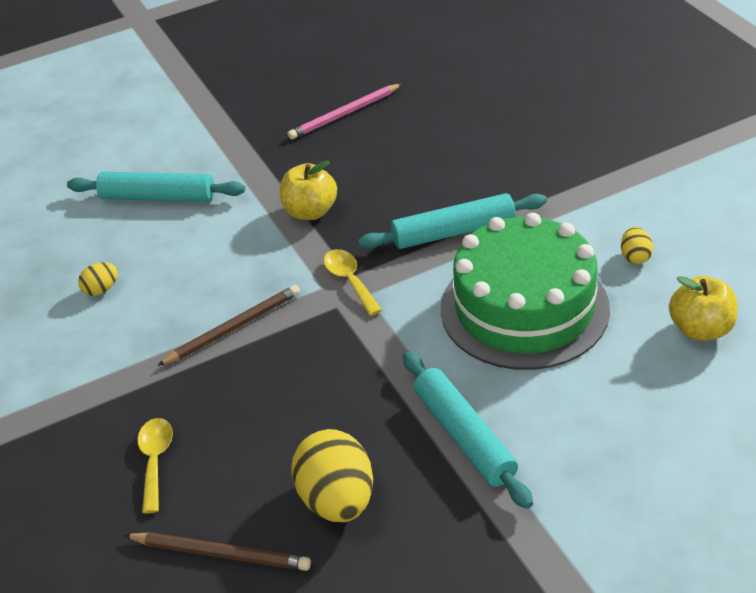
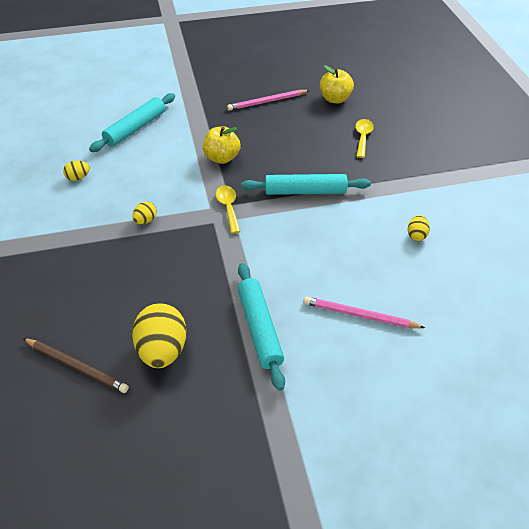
camera: 10 degrees right, 5 degrees up
turquoise rolling pin [67,172,245,202] -> turquoise rolling pin turned 75 degrees counterclockwise [89,93,175,152]
yellow spoon [137,418,173,513] -> yellow spoon moved to [355,119,374,158]
brown pencil [157,285,300,366] -> yellow egg [132,202,157,224]
green cake [441,213,610,370] -> none
yellow apple [669,276,738,341] -> yellow apple moved to [320,65,354,103]
none -> pink pencil [303,296,425,328]

